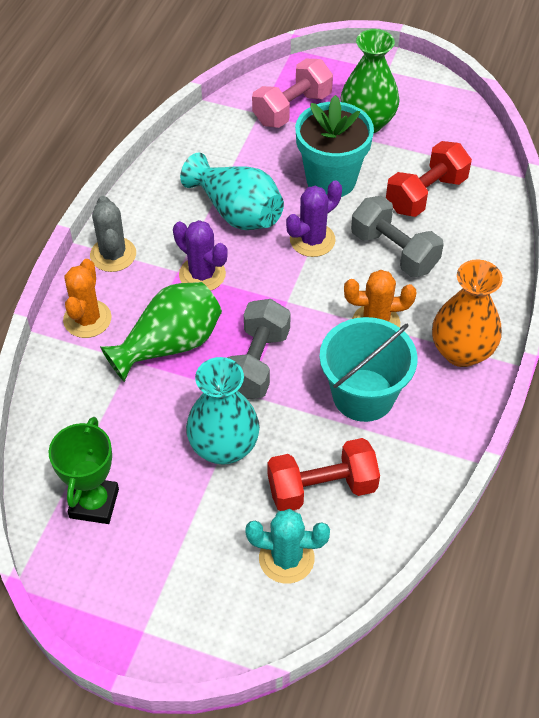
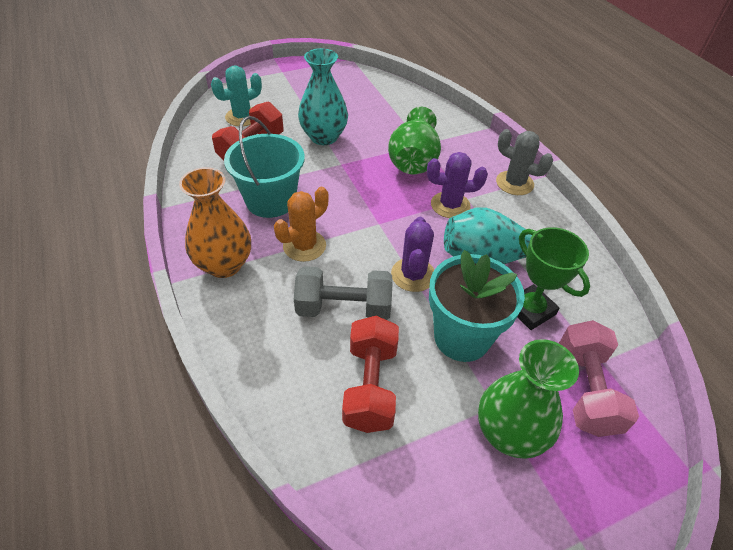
camera: 135 degrees right, 5 degrees down
green trophy [49,417,119,524] -> green trophy moved to [517,227,590,330]
orange cactus [63,259,112,338] -> none
grey dumbbell [227,299,291,399] -> none

